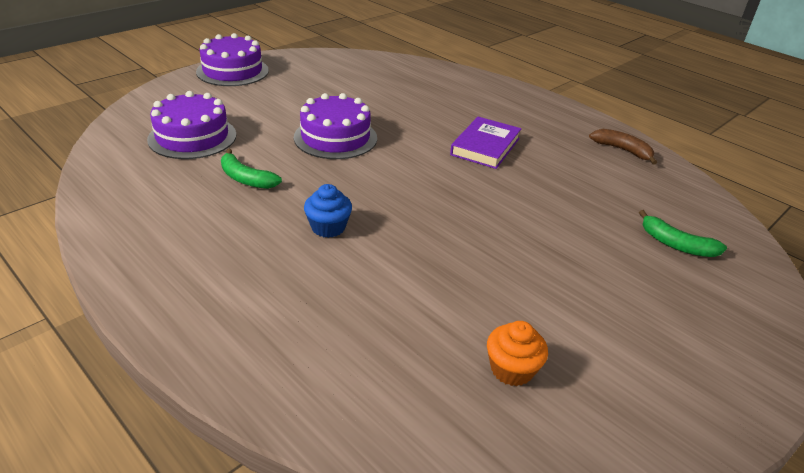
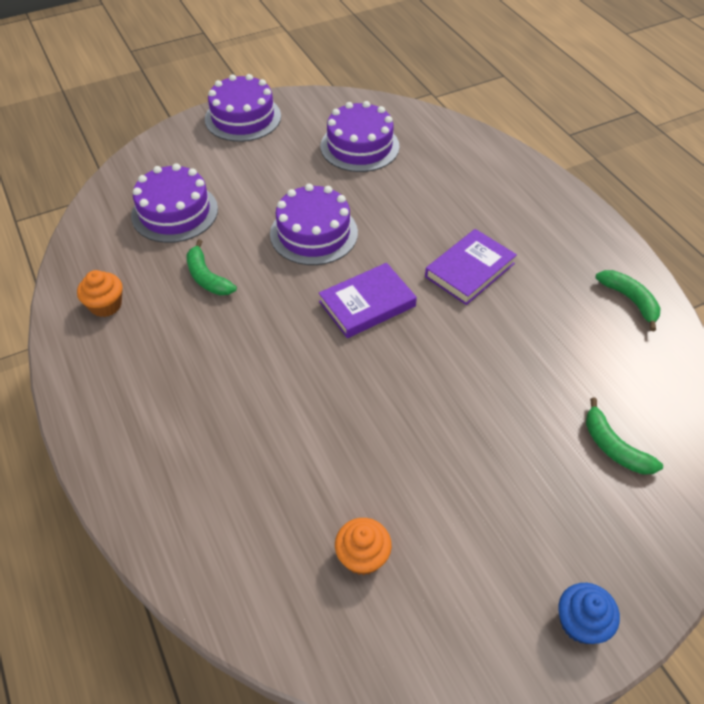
camera: 20 degrees right, 15 degrees up
blue cupcake [304,184,352,238] -> blue cupcake moved to [558,583,620,644]
brown banana [589,129,657,165] -> green banana [596,270,661,331]
none -> orange cupcake [77,270,123,317]
none -> purple book [319,263,417,338]
none -> purple cake [321,101,400,172]

